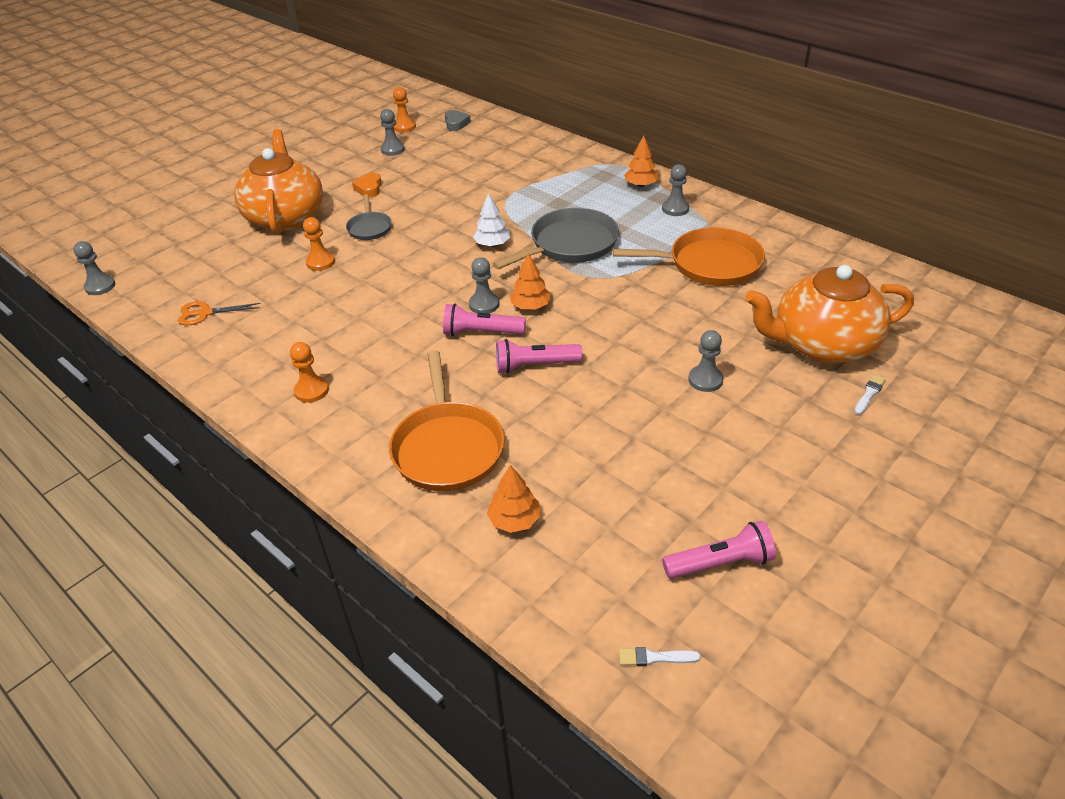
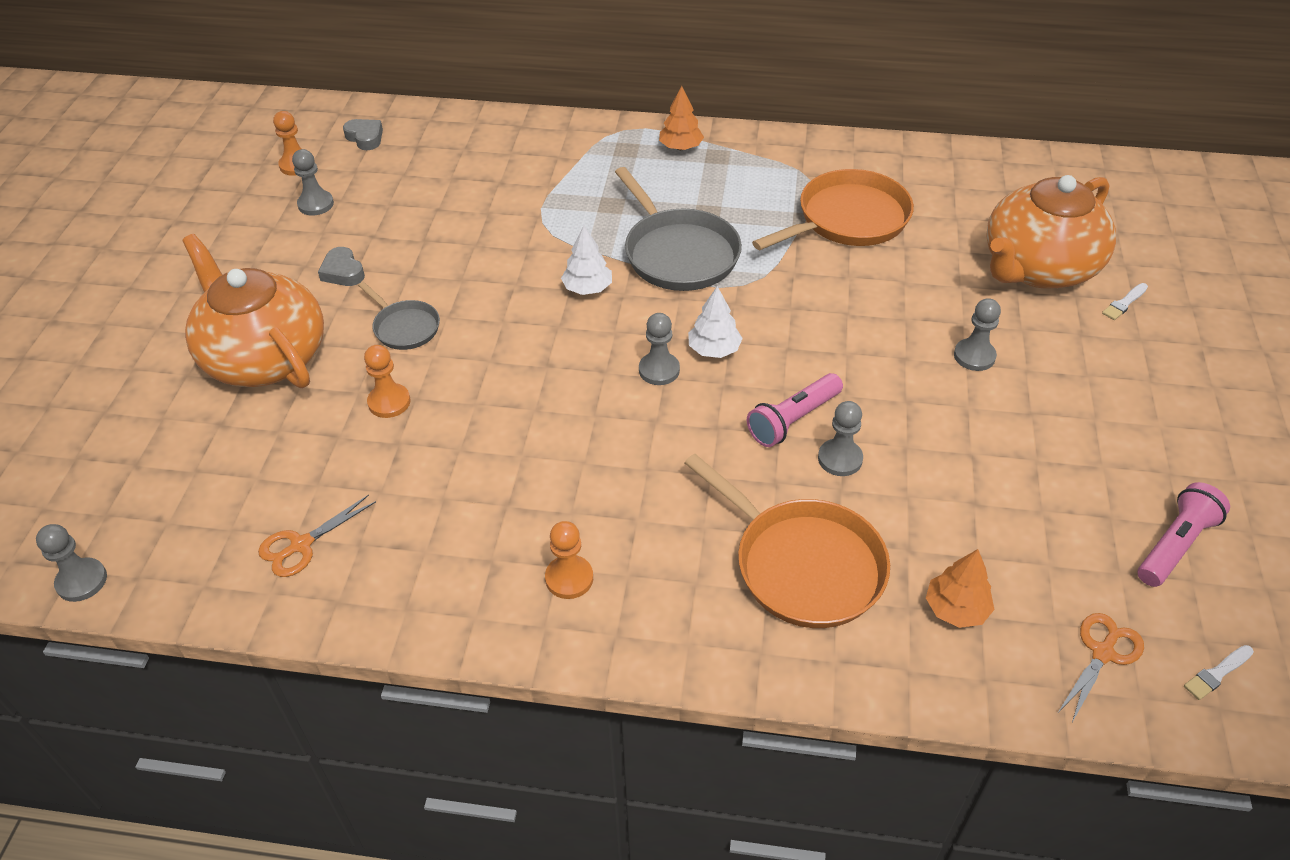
camera: 35 degrees left, 5 degrees up
orange heart [352,173,382,198] -> grey heart [318,247,365,286]
pink flashlight [443,303,526,336] -> none
grey pan [493,208,619,270] -> grey pan turned 135 degrees clockwise [615,167,742,291]
orange tree [510,253,551,309] -> white tree [688,286,743,358]
grey pawn [662,164,689,216] -> grey pawn moved to [818,401,863,476]
white brush [854,374,886,415] -> white brush turned 135 degrees counterclockwise [1102,283,1148,320]
none -> orange scissors [1058,613,1144,722]

